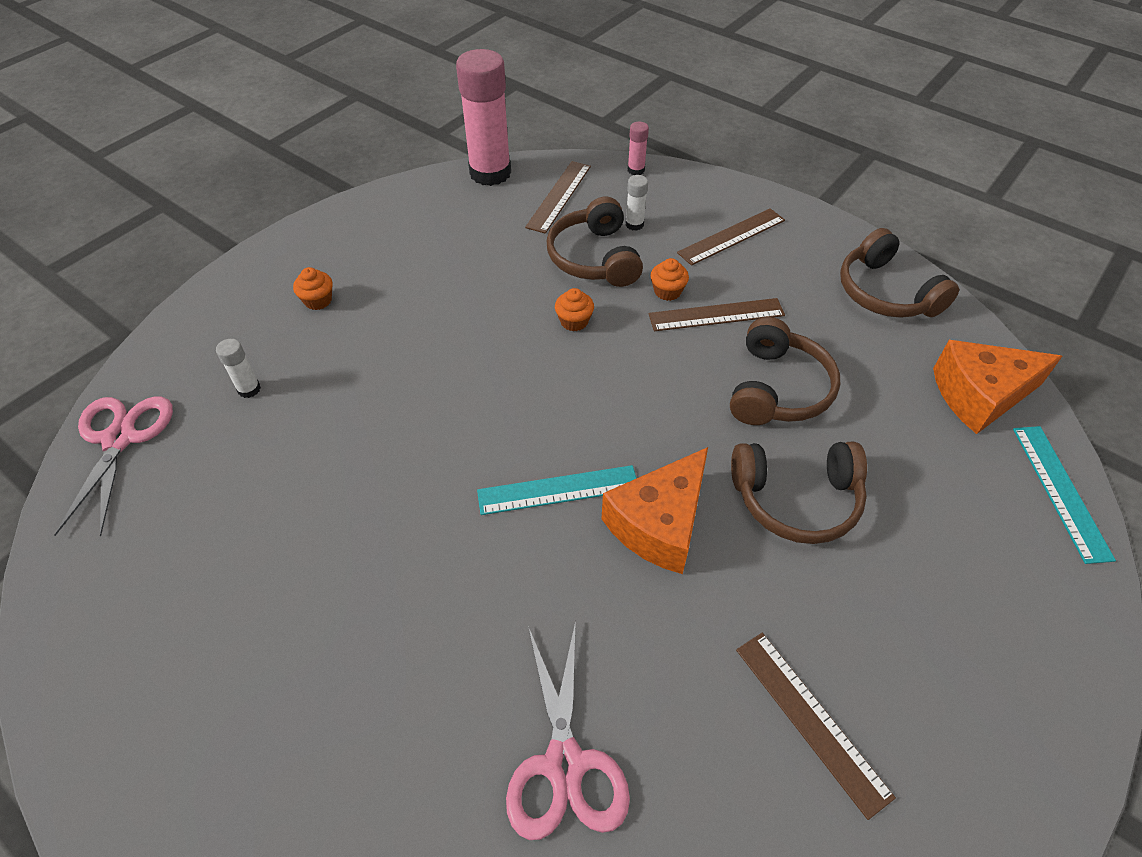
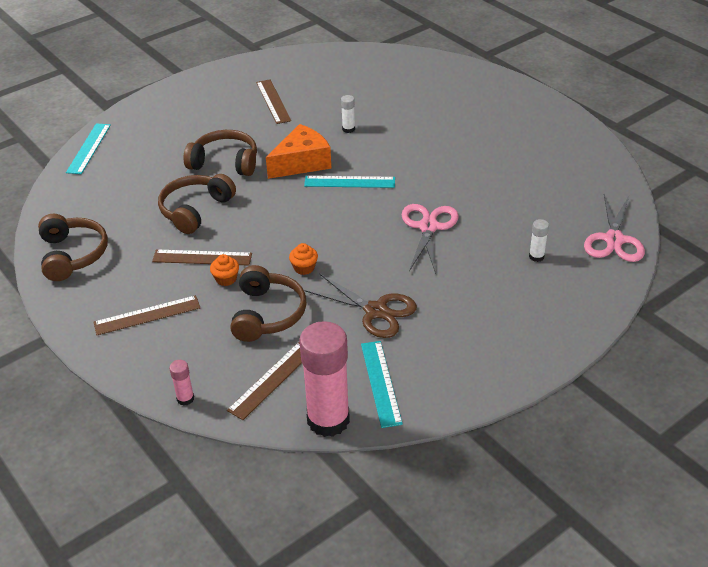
camera: 165 degrees left, 10 degrees down
orange cupcake [293,267,333,310] -> none
pink scissors [506,621,630,840] -> pink scissors moved to [402,204,459,274]
white glue stick [626,175,648,231] -> white glue stick moved to [341,95,355,133]
orange cheese [933,340,1062,434] -> none
none -> brown scissors [304,274,417,338]
none -> turquoise ruler [361,341,403,428]

